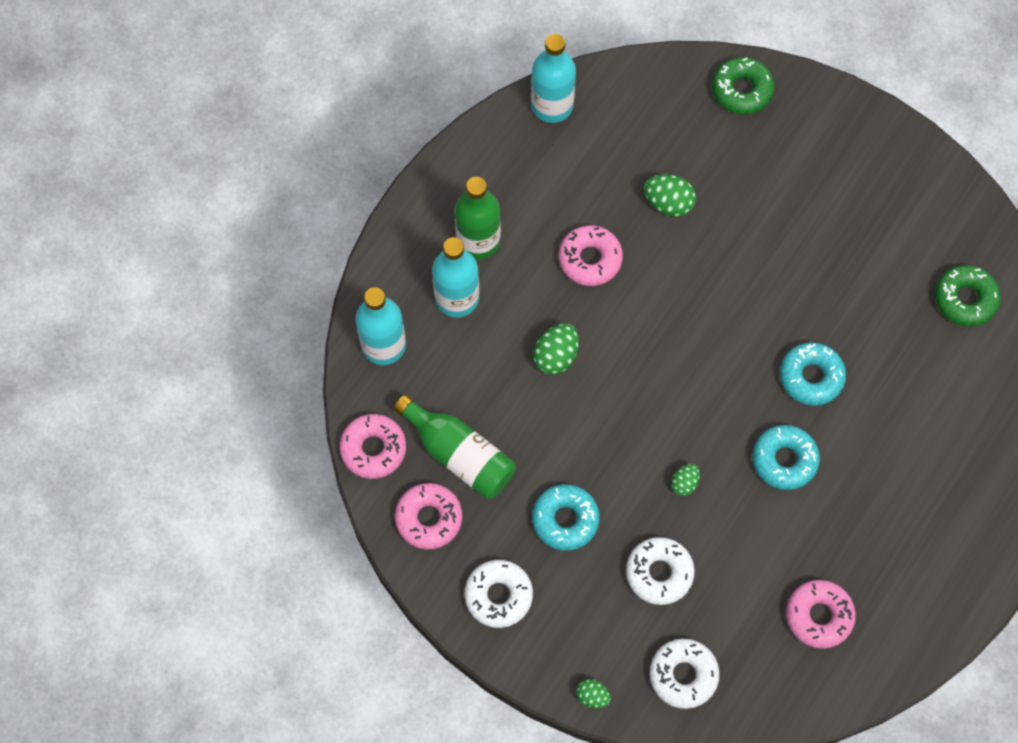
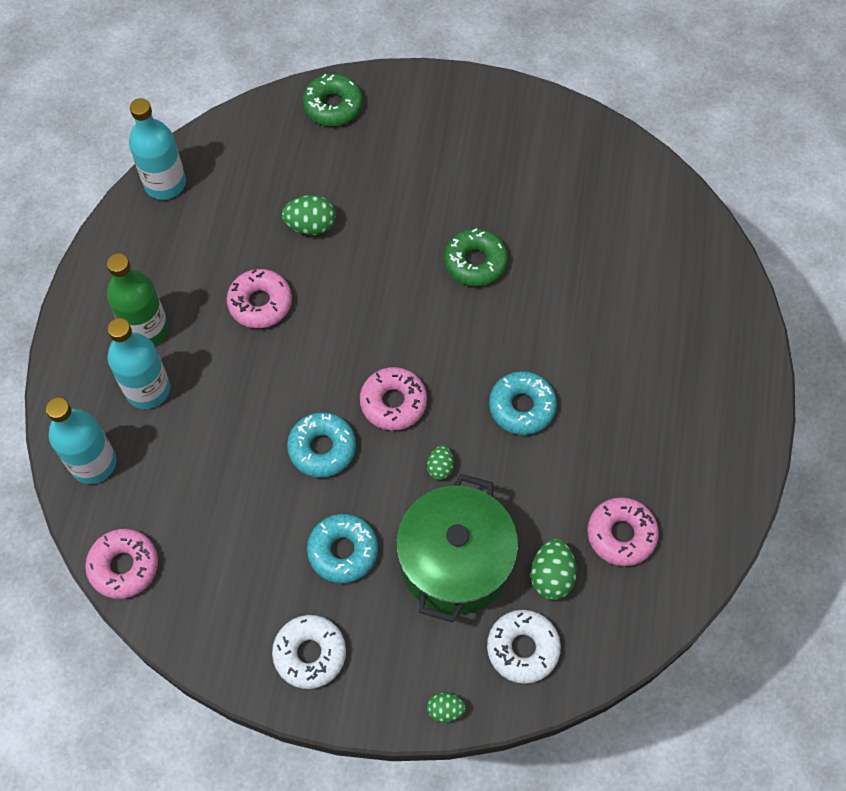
camera: 25 degrees left, 5 degrees down
green bottle [394,395,516,499] -> none
pink donut [395,483,462,549] -> pink donut moved to [360,367,427,431]
green egg [533,324,579,375] -> green egg moved to [531,539,577,600]
white donut [626,537,695,605] -> green pot [396,474,518,623]
turquoise donut [780,342,846,406] -> turquoise donut moved to [287,412,356,478]
green donut [935,265,1001,327] -> green donut moved to [444,228,508,287]

